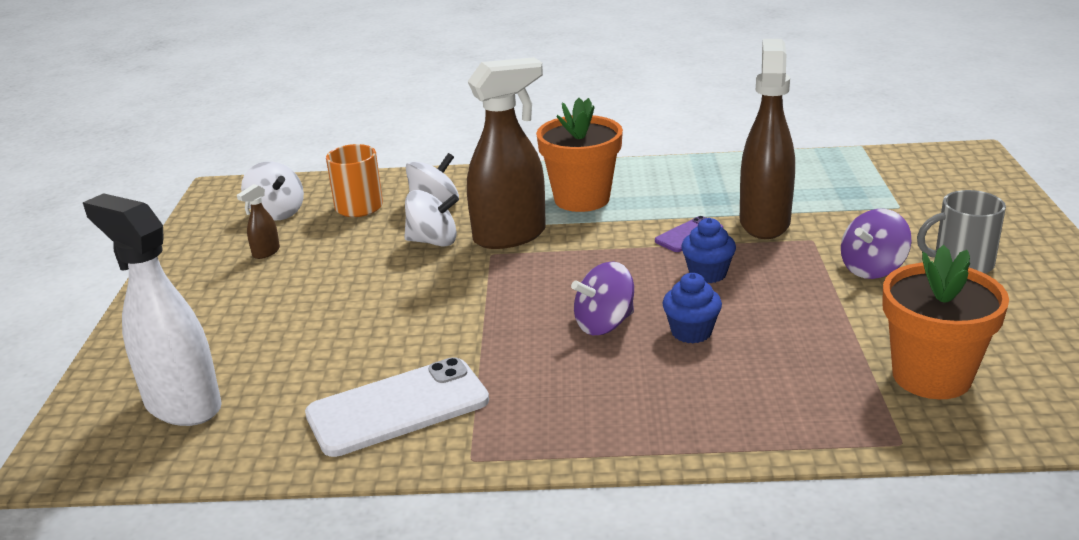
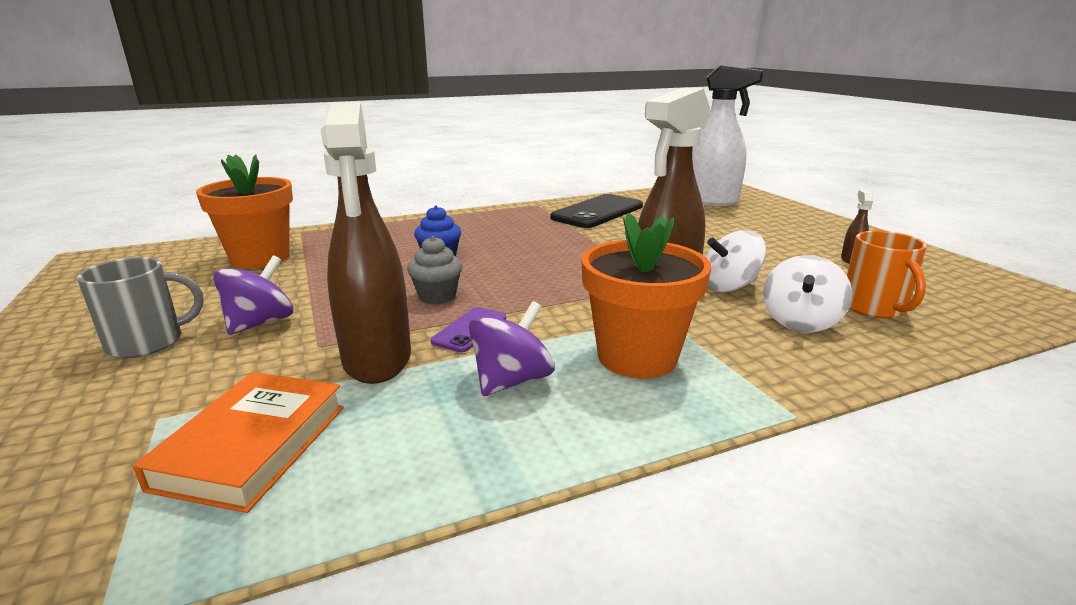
camera: 155 degrees right, 5 degrees down
white spinning top [241,162,304,220] -> none
white phone [305,357,489,457] -> black phone [550,194,643,228]
purple spinning top [571,261,634,335] -> purple spinning top moved to [469,301,555,396]
blue cupcake [682,218,736,283] -> grey cupcake [407,236,462,304]
none -> orange book [133,372,344,513]

